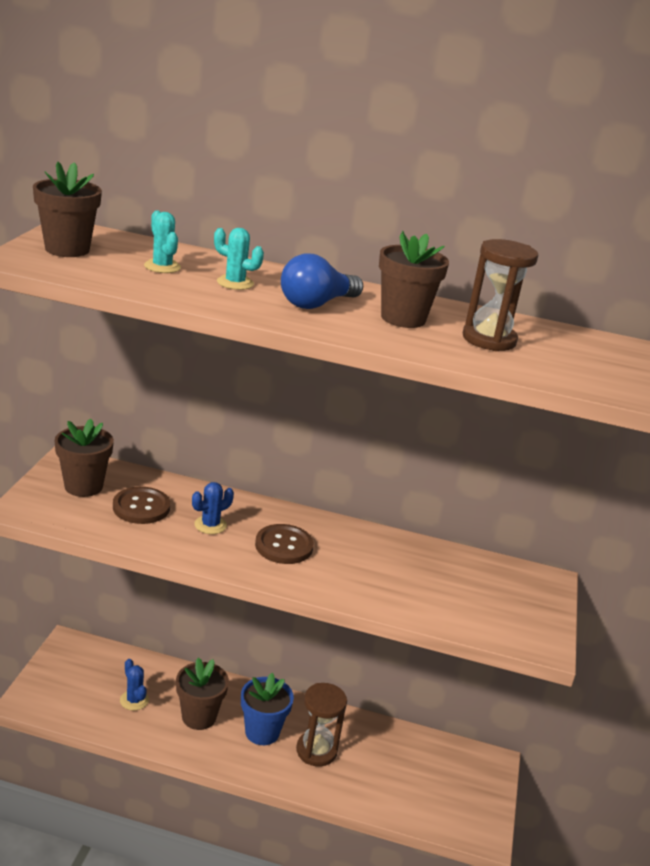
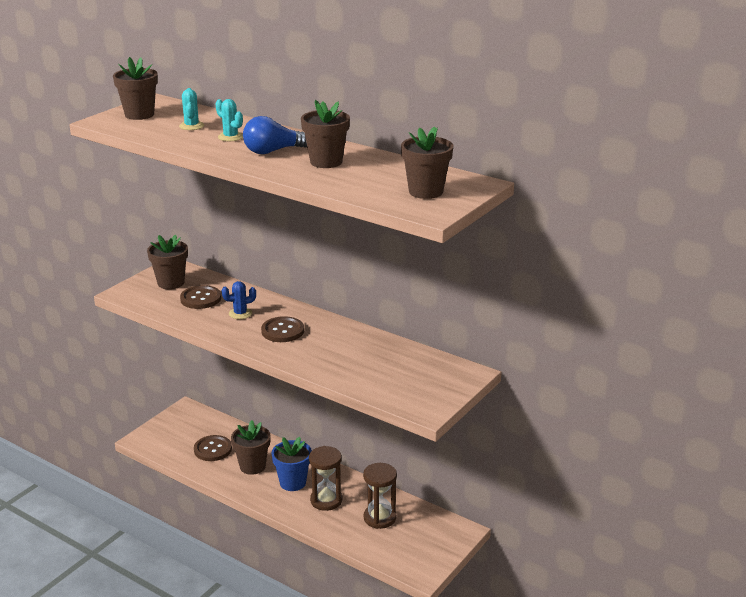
camera: 25 degrees right, 0 degrees up
blue cactus [120,659,149,711] -> brown button [194,435,232,461]
brown hourglass [463,239,538,351] -> brown hourglass moved to [363,463,397,529]
none -> brown flower pot [401,126,453,199]

